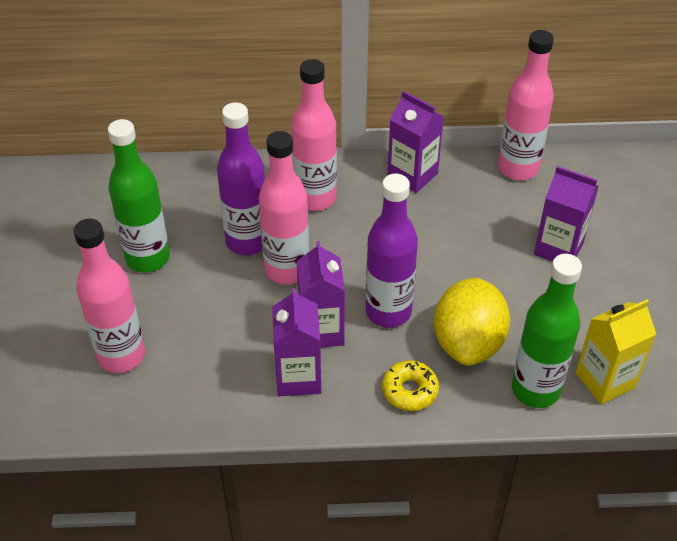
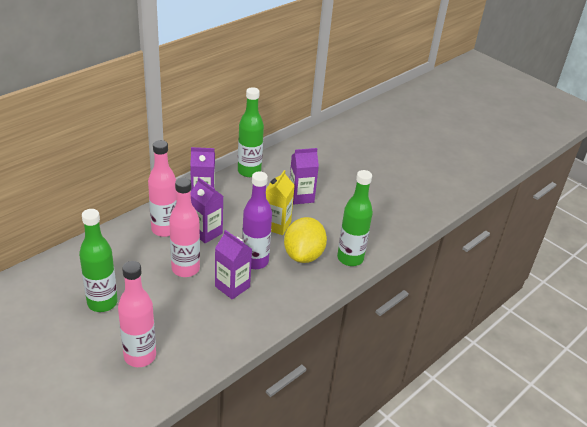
camera: 45 degrees left, 10 degrees down
purple bottle [217,102,265,255] -> none
purple carton [272,287,321,396] -> purple carton moved to [190,177,223,243]
yellow donut [382,360,439,411] -> none
yellow lemon [434,277,510,366] -> yellow lemon turned 45 degrees clockwise [284,217,327,263]
pink bottle [498,30,554,180] -> green bottle [238,87,264,177]
yellow carton [576,299,656,404] -> yellow carton moved to [266,170,295,235]

